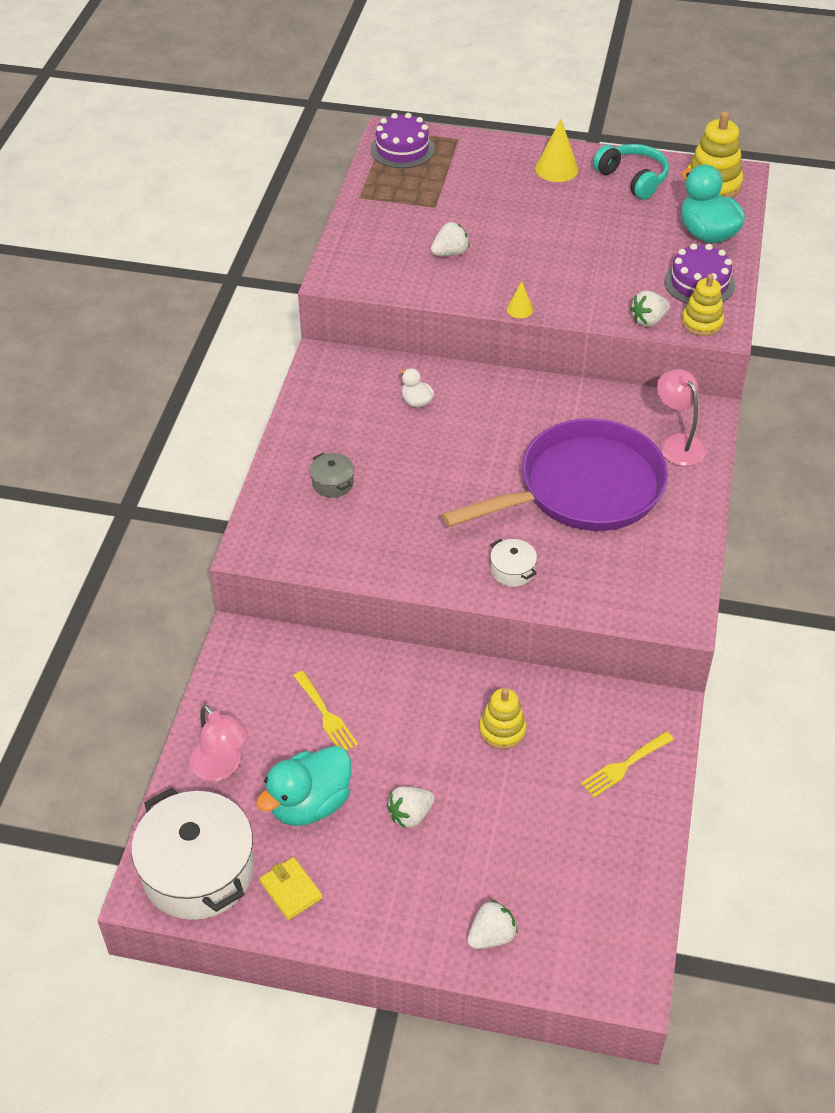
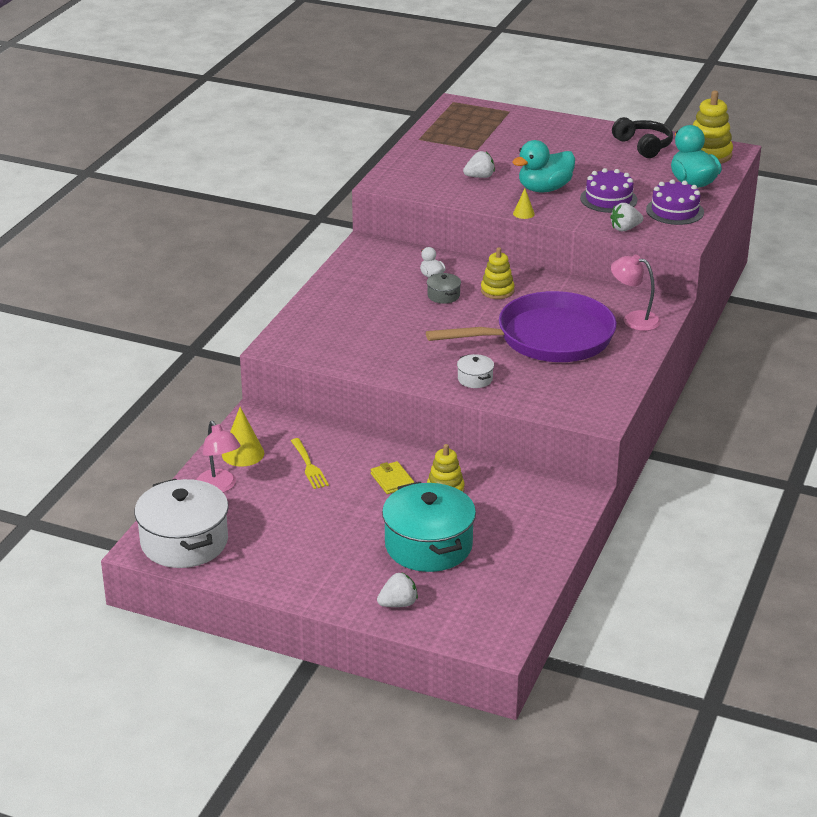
camera: 10 degrees right, 15 degrees down
turquoise duck [256,746,351,826] -> turquoise duck moved to [512,140,575,192]
yellow wallet [260,857,323,920] -> yellow wallet moved to [371,461,414,494]
grey pot [310,453,354,498] -> grey pot moved to [427,273,461,304]
purple cake [371,113,434,168] -> purple cake moved to [580,168,638,213]
white strawberry [387,786,435,829] -> none
yellow cone [535,119,578,182] -> yellow cone moved to [222,407,264,467]
yellow fork [581,731,674,797] -> none
turquoise headphones [593,144,669,200] -> black headphones [612,117,673,158]
pink lamp [657,369,706,466] -> pink lamp turned 45 degrees counterclockwise [611,255,661,331]
yellow stacking toy [681,274,724,336] -> yellow stacking toy moved to [481,247,515,299]
none -> turquoise pot [382,482,476,572]

